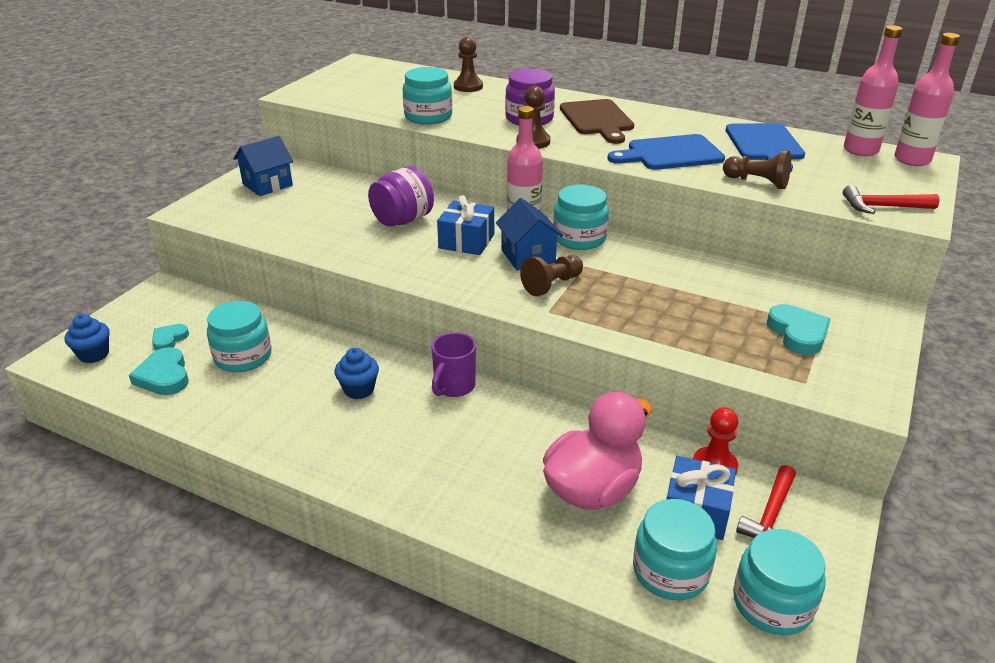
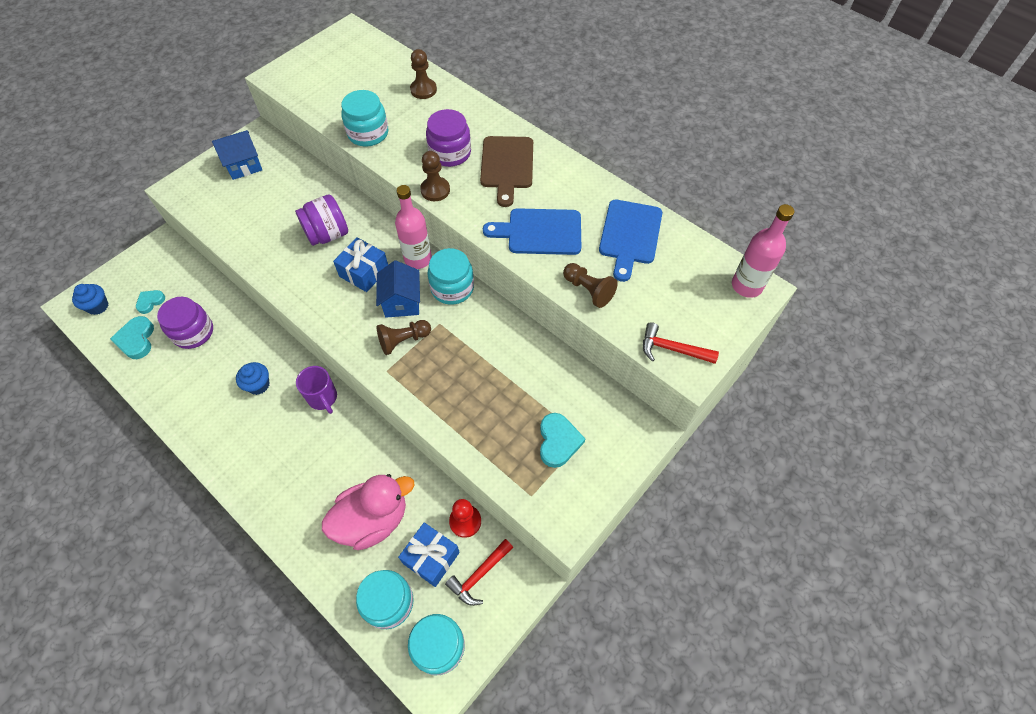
camera: 15 degrees right, 25 degrees up
turquoise jar [207,301,271,372] -> purple jar [157,297,213,349]
purple mug [431,332,476,397] -> purple mug turned 75 degrees counterclockwise [296,366,337,414]
pink bottle [844,25,903,156] -> none

